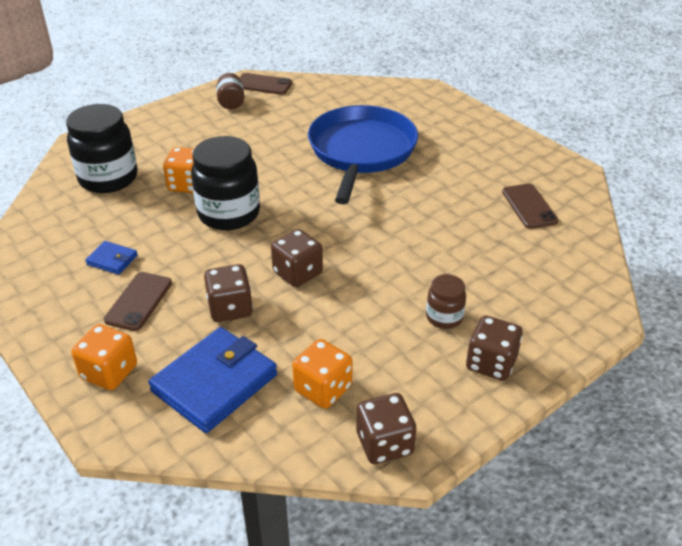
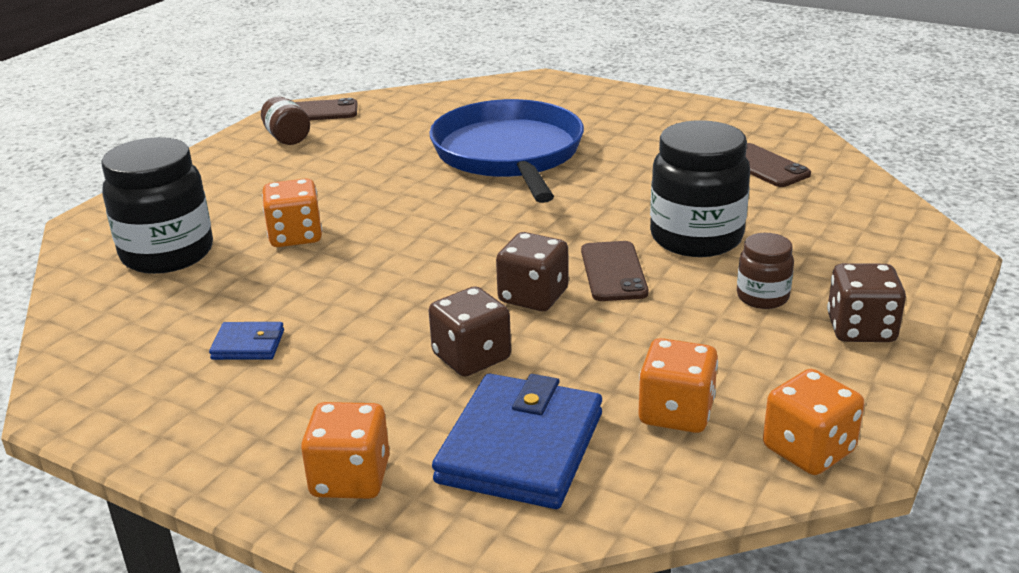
camera: 20 degrees left, 10 degrees down
brown phone [104,272,172,331] -> brown phone moved to [581,241,649,301]
black jar [191,136,260,230] -> black jar moved to [650,120,750,257]
brown dice [356,393,416,464] -> orange dice [763,369,864,475]

